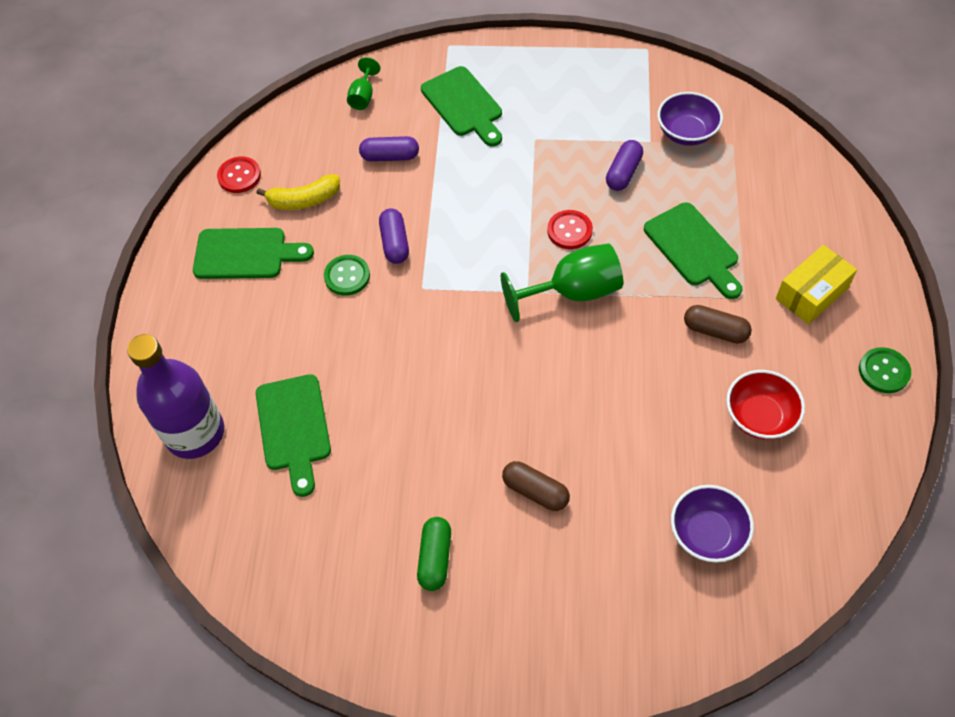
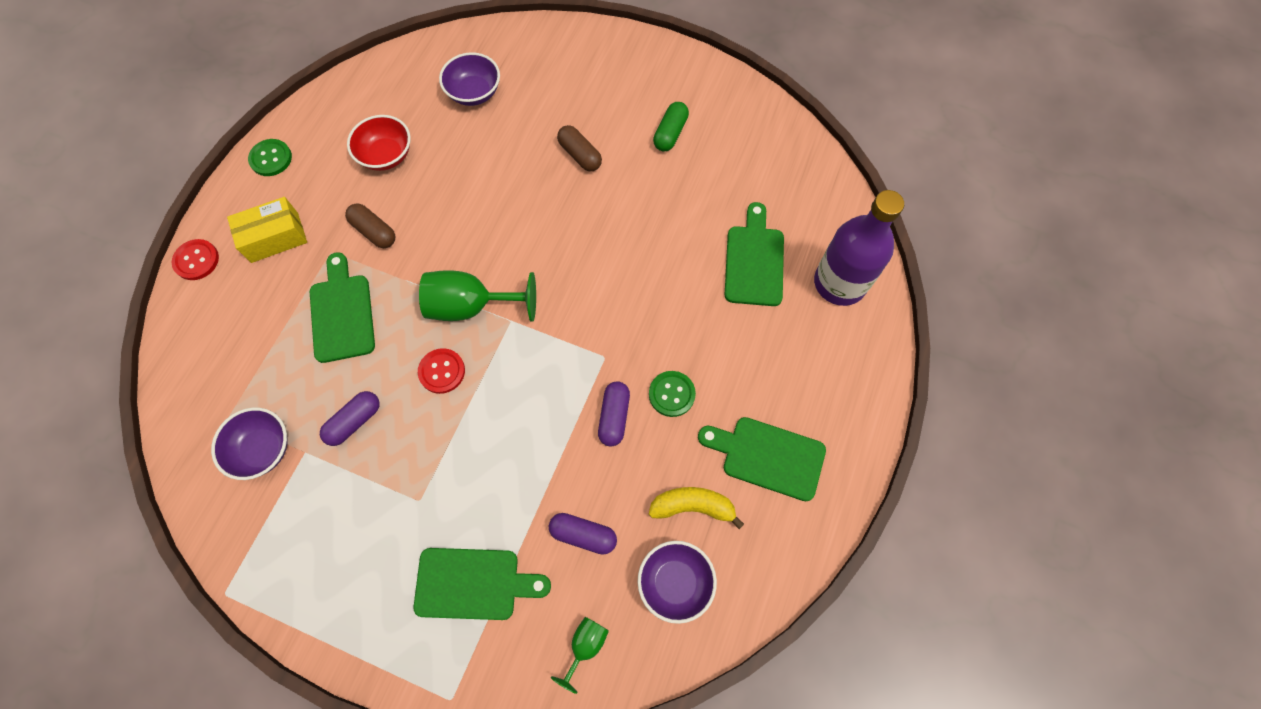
camera: 165 degrees left, 10 degrees up
red button [217,156,261,193] -> red button moved to [172,239,219,280]
green cutting board [421,66,502,146] -> green cutting board turned 105 degrees clockwise [413,548,551,620]
none -> purple bowl [638,541,717,624]

